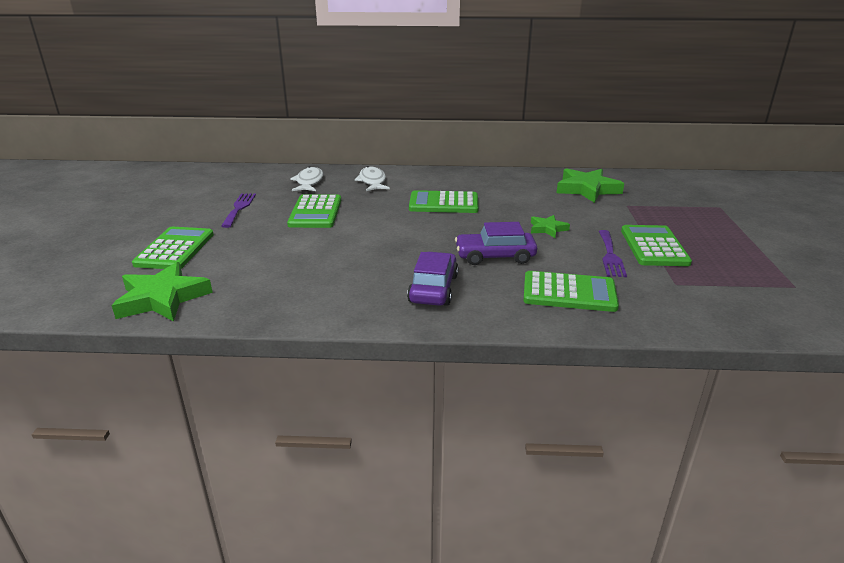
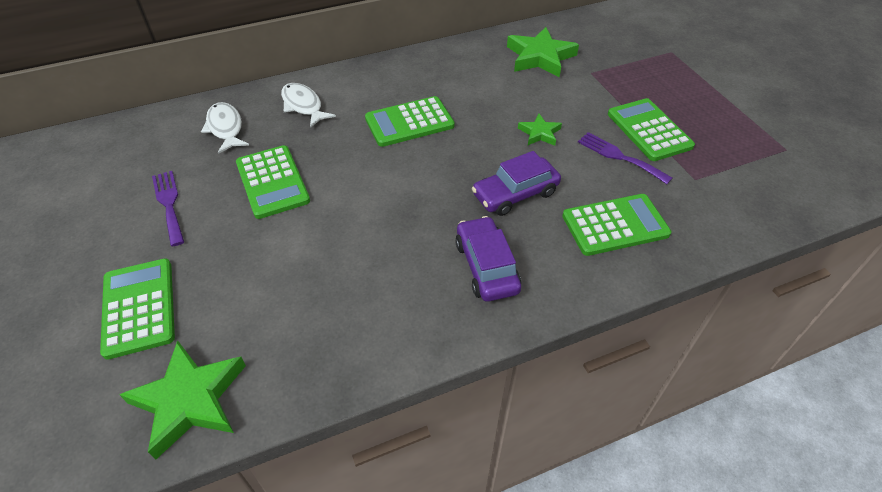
camera: 25 degrees left, 20 degrees up
purple fork [599,230,627,277] -> purple fork turned 150 degrees clockwise [578,132,672,184]

